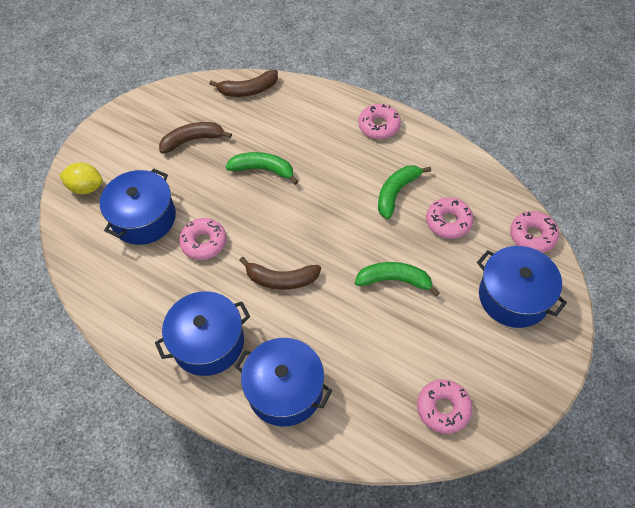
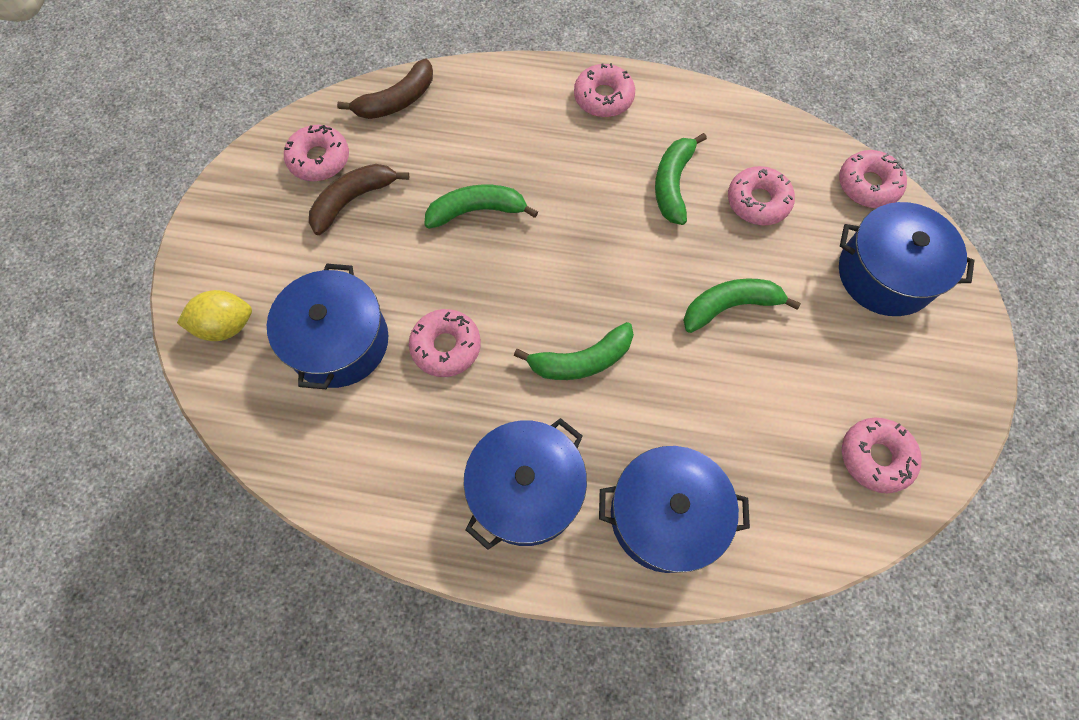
camera: 25 degrees left, 10 degrees up
brown banana [239,257,321,290] -> green banana [514,322,634,380]
none -> pink donut [284,125,349,181]

